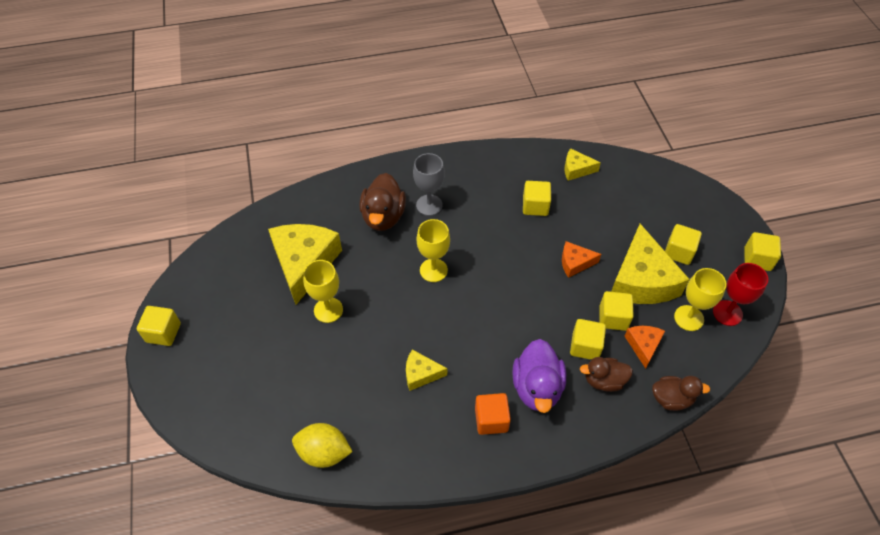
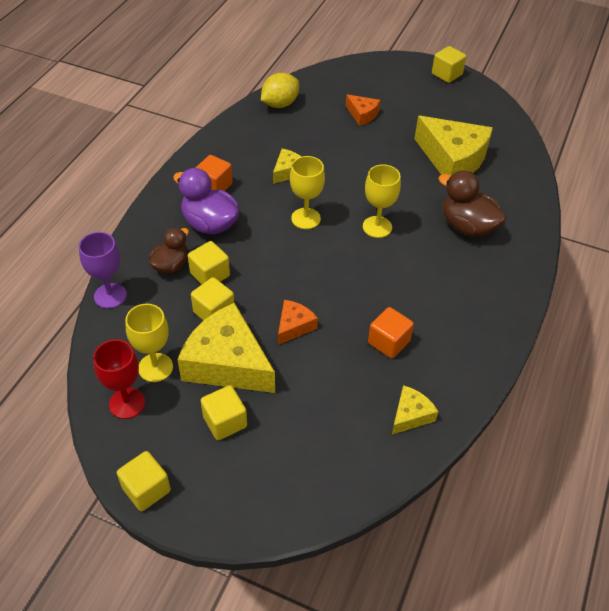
camera: 125 degrees right, 5 degrees down
yellow goblet [303,260,343,323] -> yellow goblet moved to [290,156,325,229]
grey goblet [413,153,445,216] -> none
yellow cube [523,181,551,216] -> orange cube [368,307,414,359]
orange cheese [625,326,665,369] -> orange cheese moved to [346,94,380,126]
brown duck [652,376,710,411] -> purple goblet [79,232,127,308]

